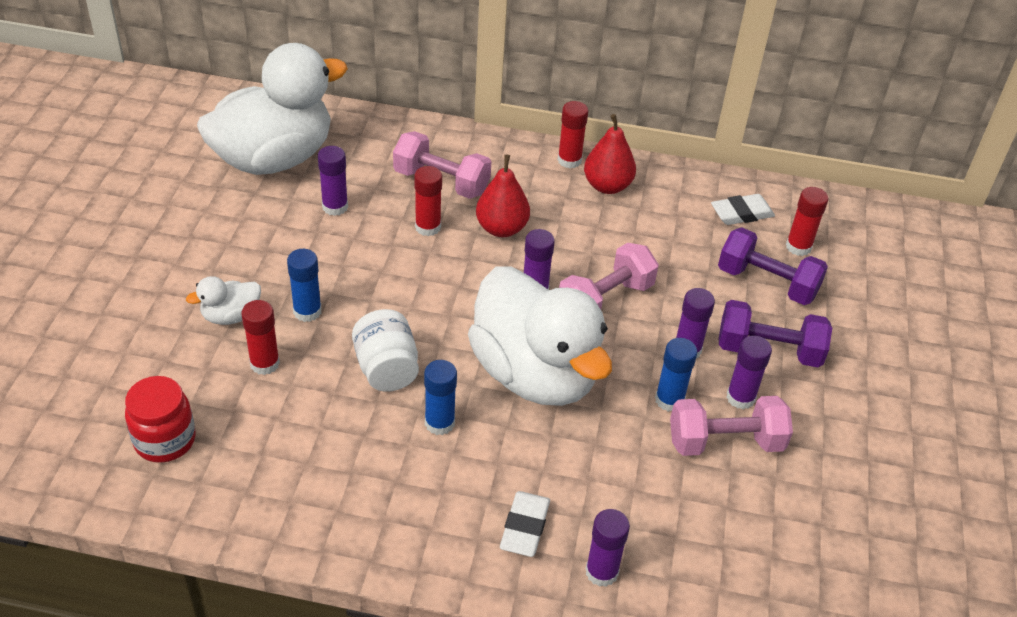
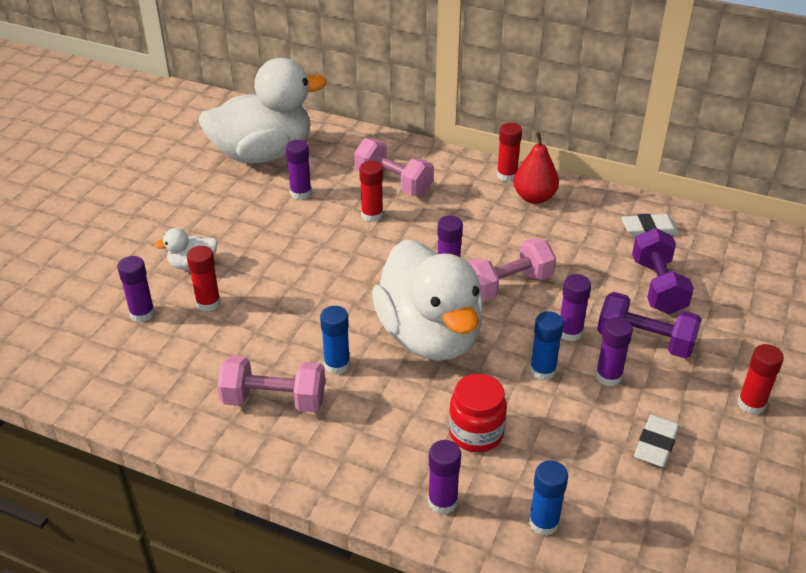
camera: 15 degrees right, 5 degrees down
red jar [125,376,195,463] -> red jar moved to [449,374,507,452]
blue glue stick [287,249,322,322] -> blue glue stick moved to [529,460,568,536]
white jar [352,309,419,392] -> none
red pear [476,155,530,237] -> none
white eraser [500,491,550,557] -> white eraser moved to [634,415,679,467]
pink dumbbell [670,396,793,456] -> pink dumbbell moved to [217,356,325,412]
purple dumbbell [718,227,828,305] -> purple dumbbell turned 45 degrees clockwise [632,228,694,314]
red glue stick [786,187,829,256] -> red glue stick moved to [738,344,784,415]
none -> purple glue stick [117,256,155,322]

